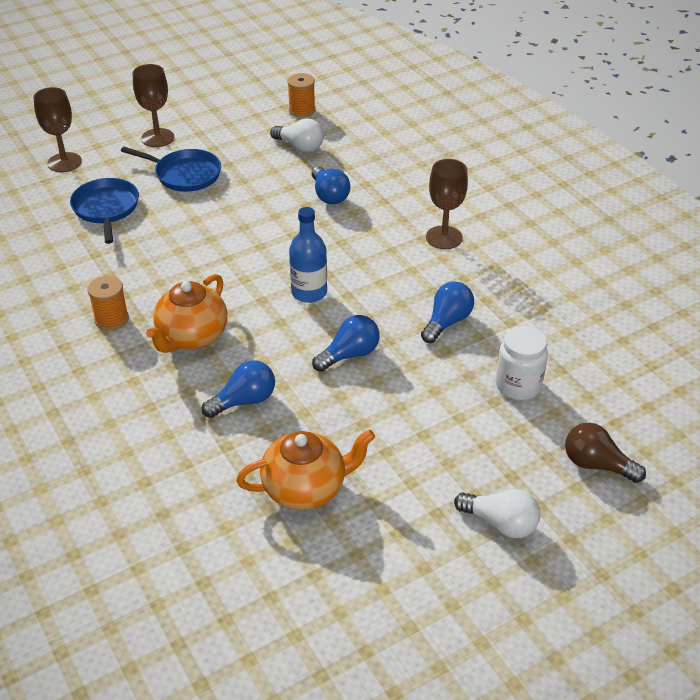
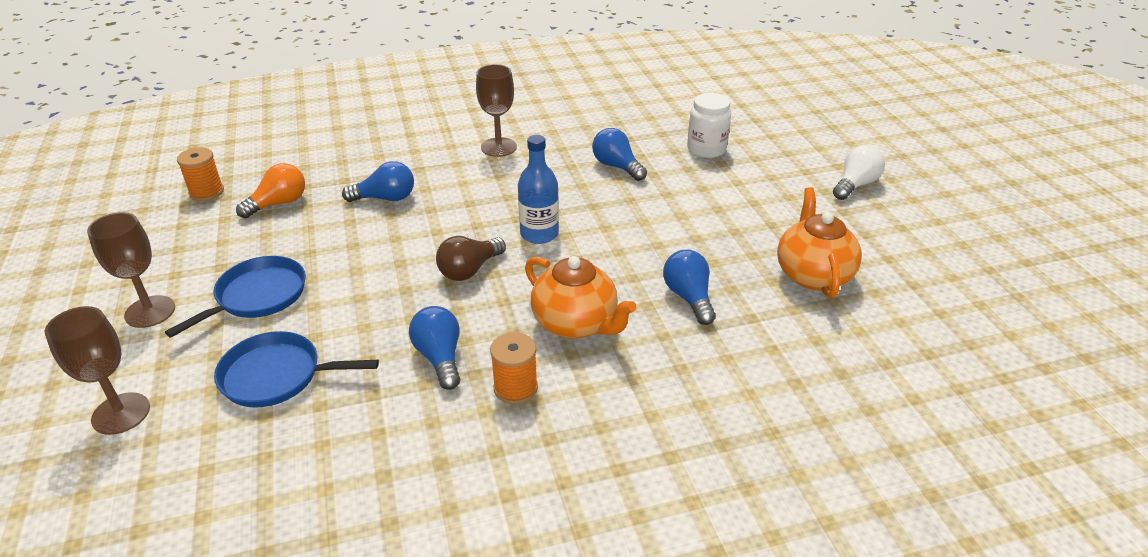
camera: 75 degrees left, 5 degrees down
white light bulb [270,118,324,152] -> orange light bulb [236,163,305,218]
blue light bulb [312,315,379,372] -> blue light bulb moved to [409,306,460,390]
brown light bulb [565,423,646,483] -> brown light bulb moved to [436,236,506,281]

